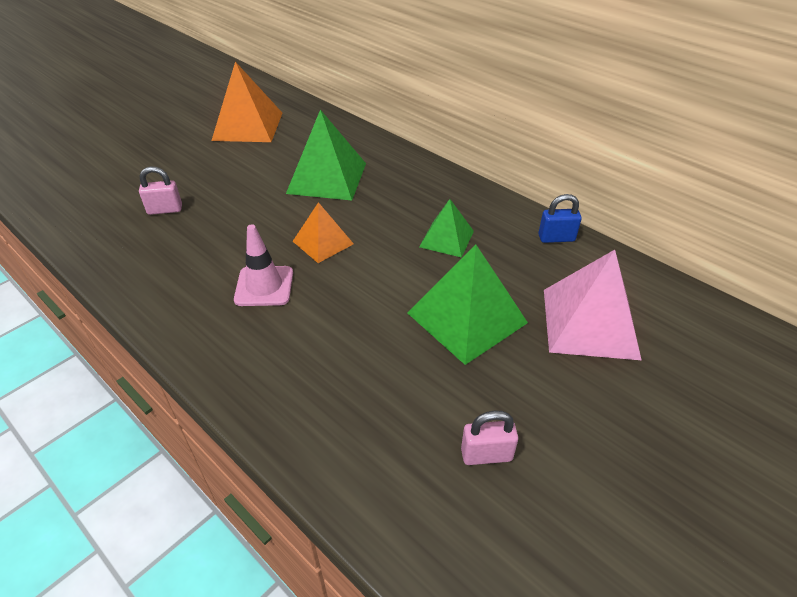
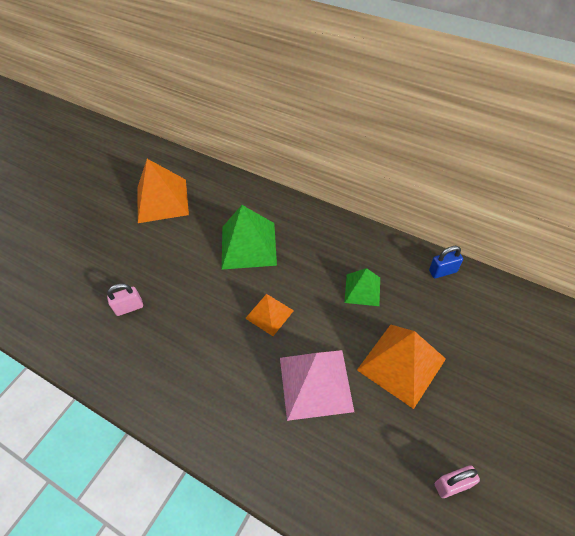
camera: 10 degrees left, 10 degrees up
pink traffic cone [234,224,293,306] -> none
green pyramid [408,245,528,365] -> orange pyramid [357,325,446,409]
pink pyramid [544,250,642,360] -> pink pyramid moved to [280,350,354,421]

